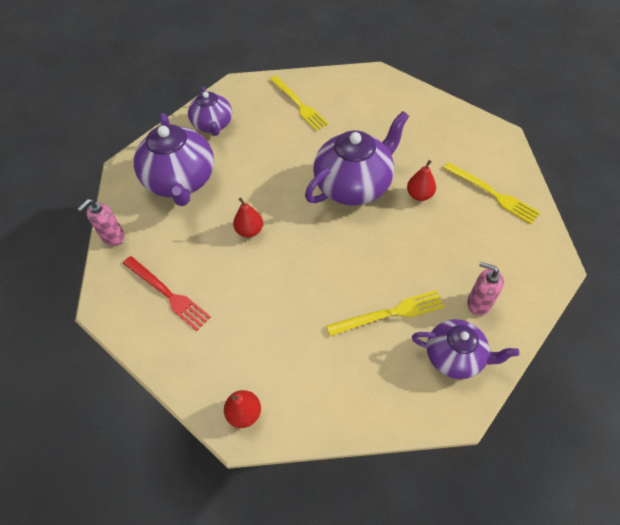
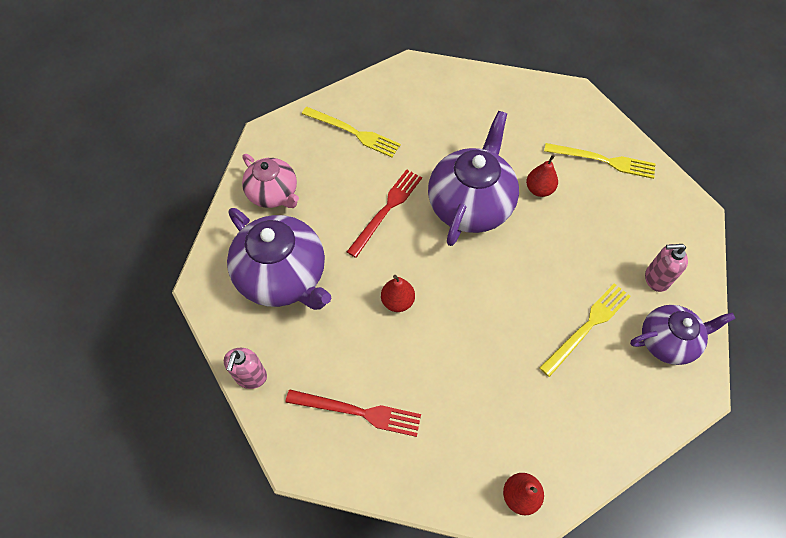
camera: 30 degrees left, 5 degrees up
purple teapot [188,86,232,136] -> pink teapot [242,154,299,208]
none -> red fork [347,169,422,258]

